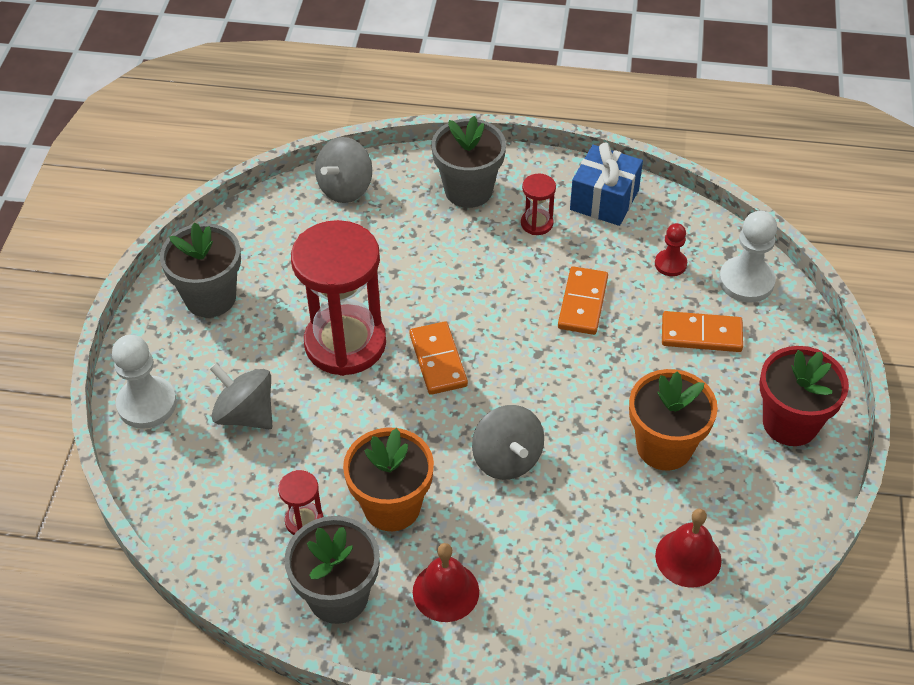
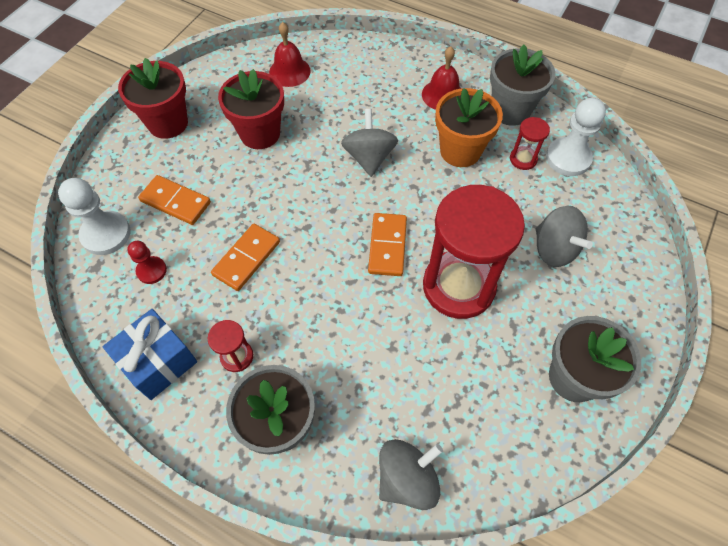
camera: 160 degrees left, 10 degrees up
white pawn [112,335,177,429] -> white pawn moved to [546,98,606,176]
orange flower pot [629,369,718,470] -> red flower pot [218,69,284,149]

